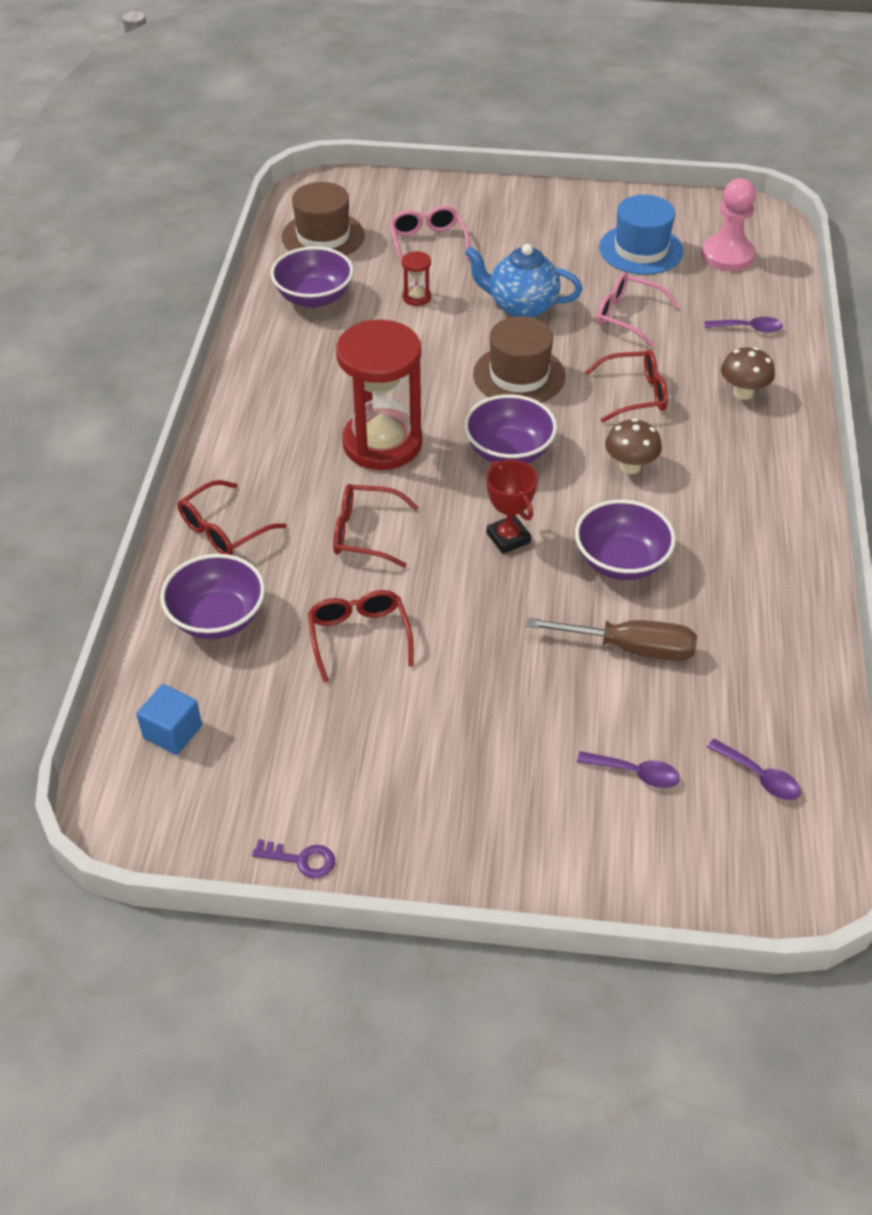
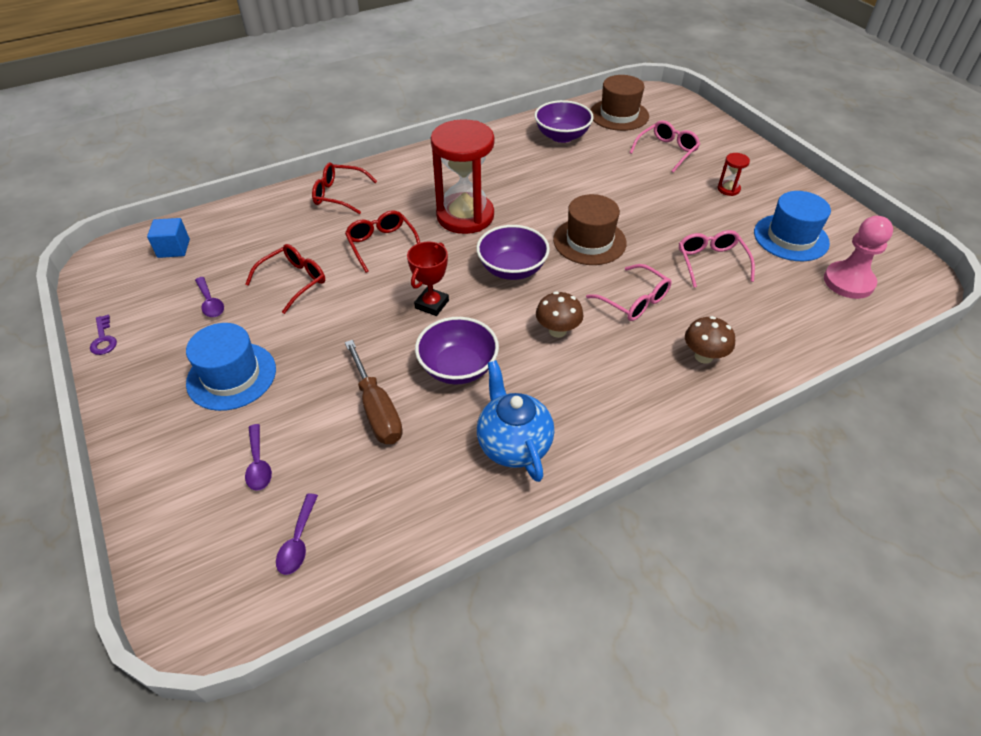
camera: 55 degrees right, 0 degrees up
purple bowl [160,554,265,639] -> none
red hourglass [402,251,431,306] -> red hourglass moved to [717,153,750,196]
blue teapot [465,244,582,318] -> blue teapot moved to [477,360,554,482]
red glasses [585,350,668,423] -> pink glasses [586,264,672,321]
purple spoon [705,317,783,333] -> purple spoon moved to [195,277,224,317]
none -> blue hat [186,323,276,411]

